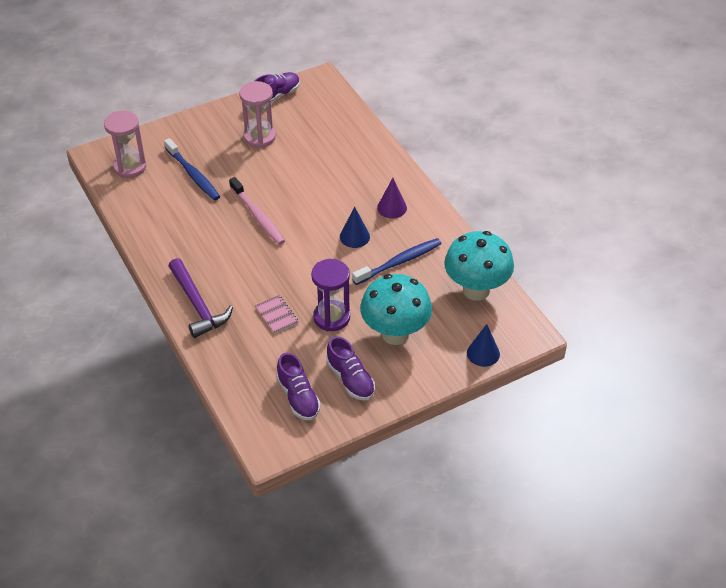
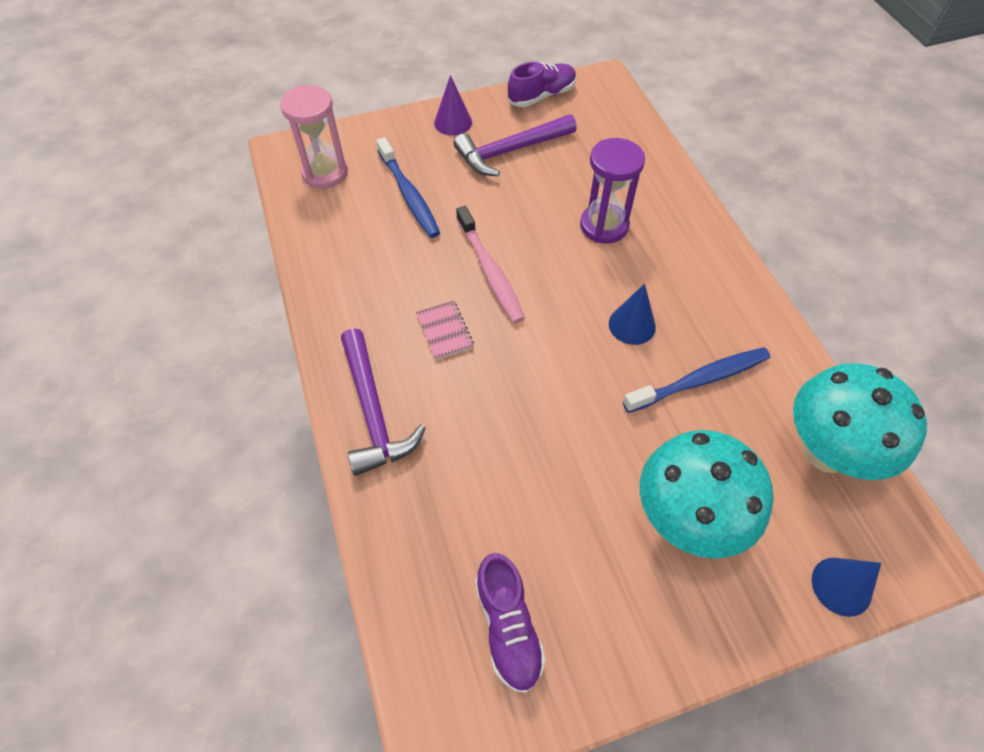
camera: 10 degrees right, 10 degrees up
pink hourglass [239,81,276,148] -> purple hammer [454,114,577,176]
pink notebook [255,295,299,334] -> pink notebook moved to [416,301,474,360]
purple hourglass [311,259,350,331] -> purple hourglass moved to [580,138,645,243]
purple shoe [326,336,375,401] -> none
purple cone [377,178,407,218] -> purple cone moved to [434,75,472,136]

